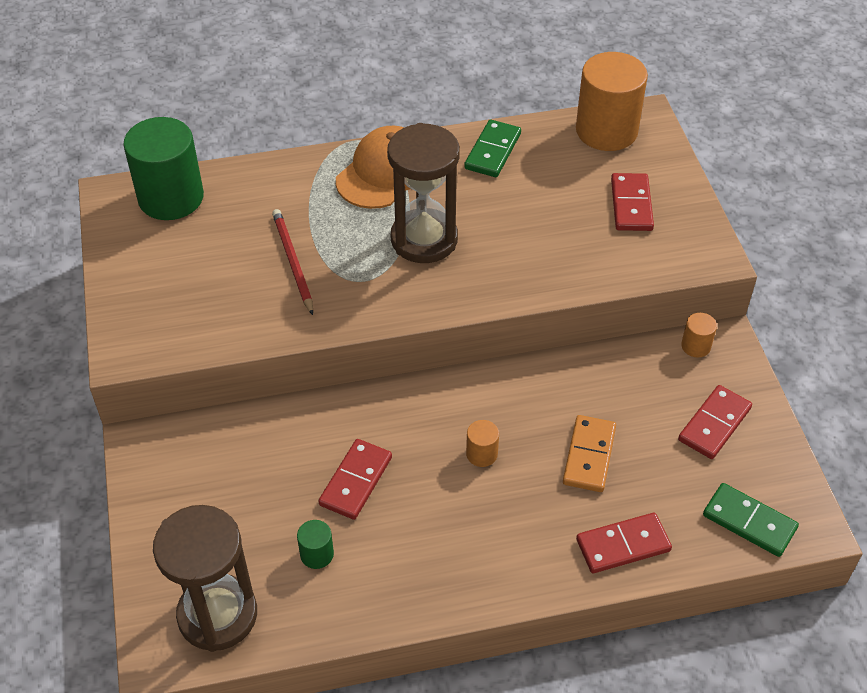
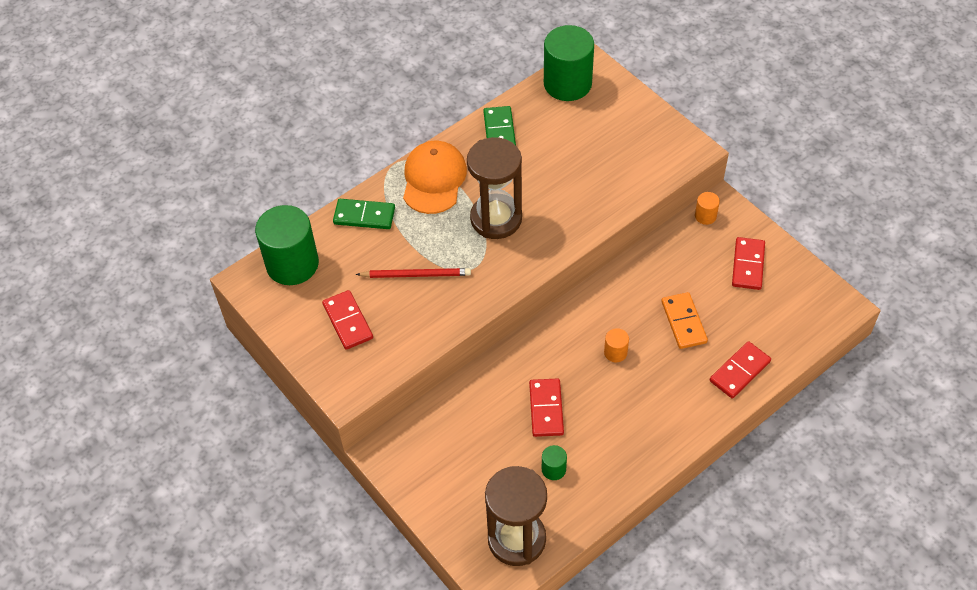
camera: 25 degrees left, 5 degrees up
red pencil [272,209,313,315] -> red pencil turned 135 degrees clockwise [356,268,471,278]
orange cylinder [576,52,648,151] -> green cylinder [544,25,594,101]
red domino [611,173,654,231] -> red domino moved to [322,290,373,350]
green domino [703,483,799,557] -> green domino moved to [333,199,395,229]

